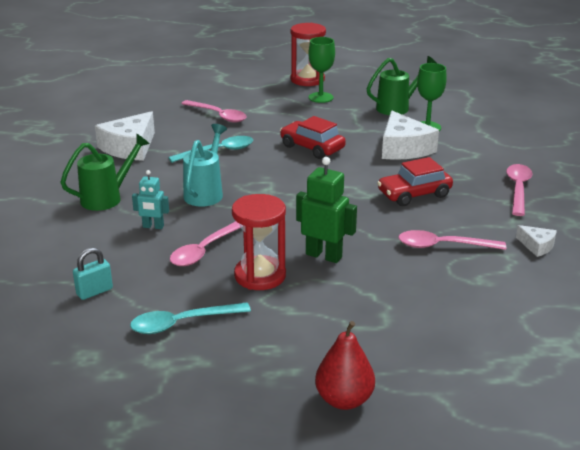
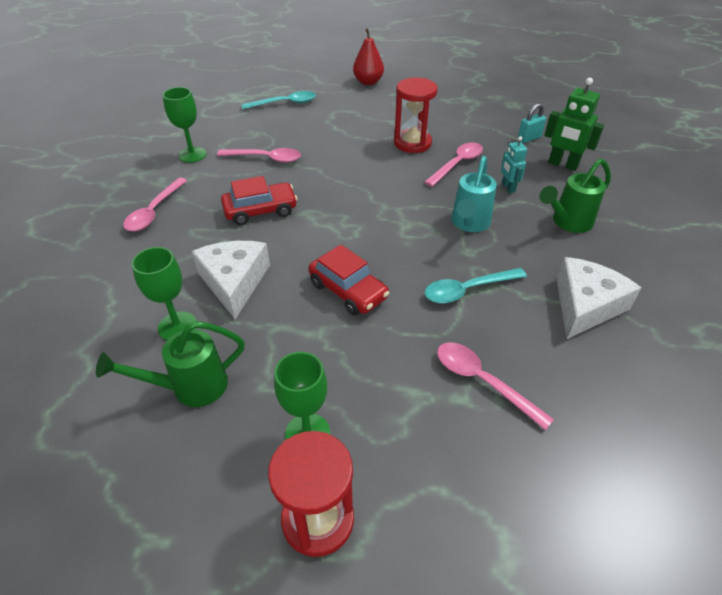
camera: 175 degrees left, 15 degrees up
turquoise spoon [130,303,251,334] -> turquoise spoon moved to [242,91,316,109]
turquoise robot [132,170,169,229] -> turquoise robot turned 120 degrees counterclockwise [501,136,527,193]
green robot [296,157,357,263] -> green robot moved to [544,78,604,171]
white cheese [516,225,557,257] -> green goblet [163,87,206,163]

